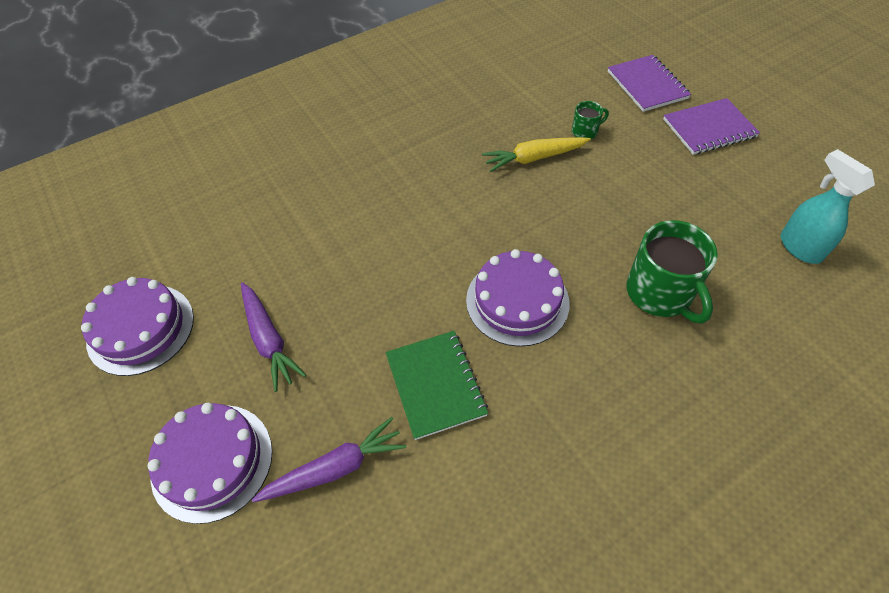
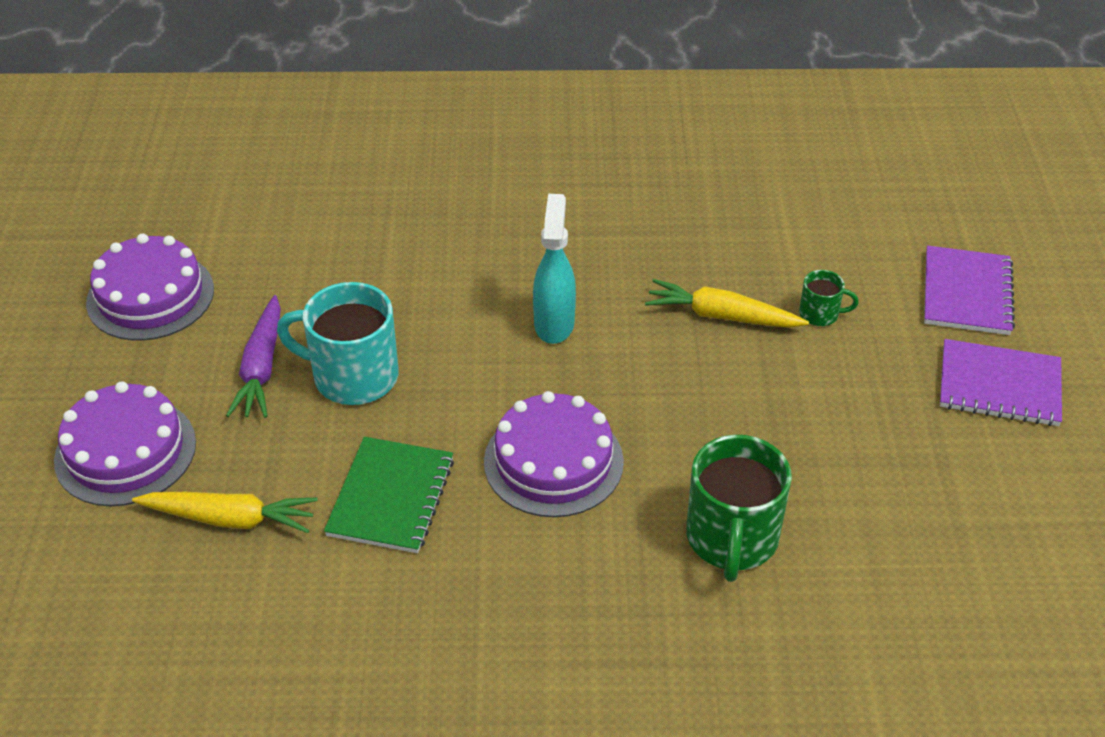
camera: 30 degrees right, 10 degrees down
purple carrot [252,417,406,502] -> yellow carrot [132,492,317,533]
turquoise spray bottle [781,149,875,264] -> turquoise spray bottle moved to [533,194,576,344]
none -> turquoise mug [277,282,399,405]

